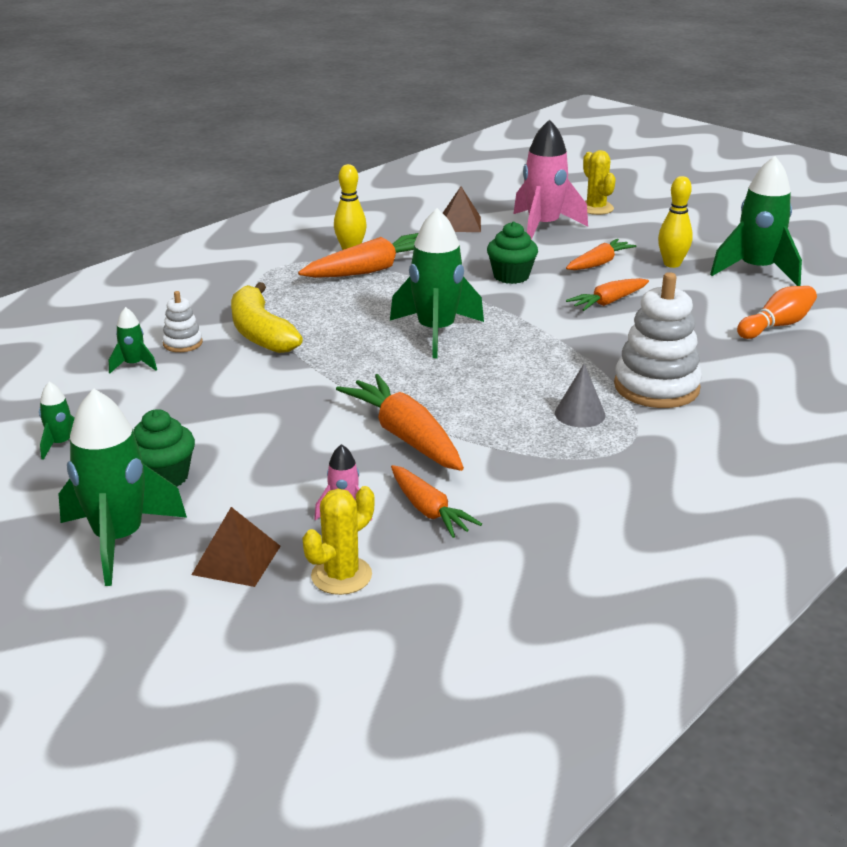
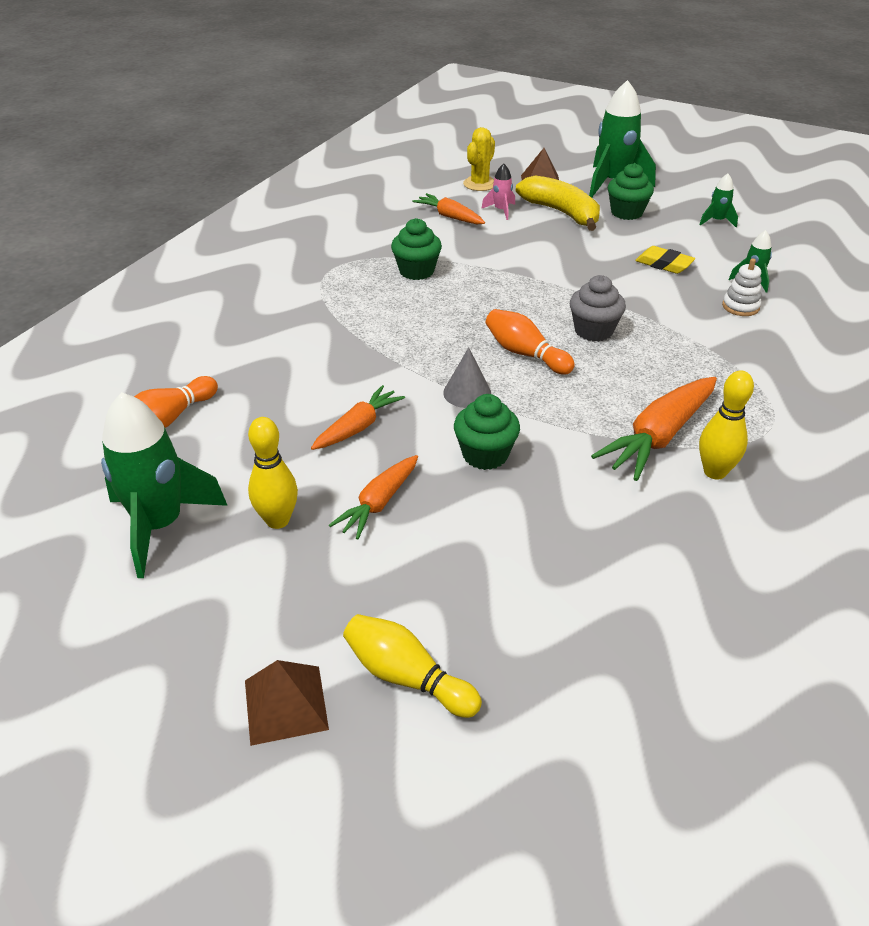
camera: 165 degrees right, 10 degrees up
yellow banana [231,282,303,353] -> yellow banana moved to [516,175,600,231]
orange carrot [336,374,464,471] -> none
green rocket [390,208,484,358] -> orange bowling pin [486,309,575,375]
brown pyramid [443,187,481,232] -> brown pyramid moved to [245,660,329,746]
pink rocket [513,119,588,240] -> none
grey cone [555,364,606,428] -> grey cone moved to [443,347,491,408]
yellow cactus [583,150,616,215] -> yellow bowling pin [343,614,482,718]
white stacking toy [614,272,702,408] -> none
none -> green cupcake [391,218,442,280]
none -> grey cupcake [570,275,626,342]
none -> yellow eraser [635,246,695,274]

